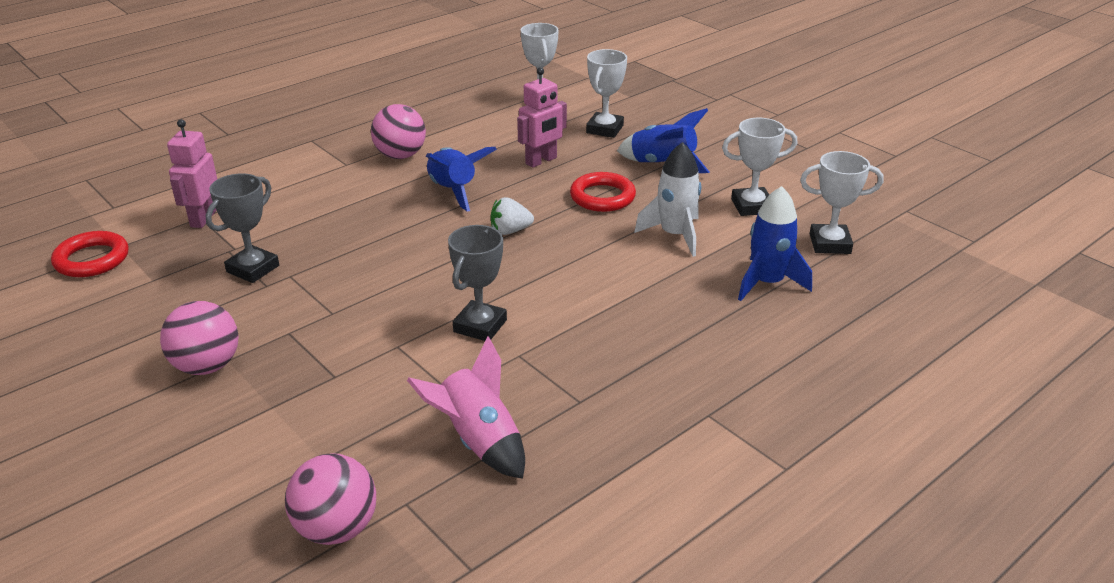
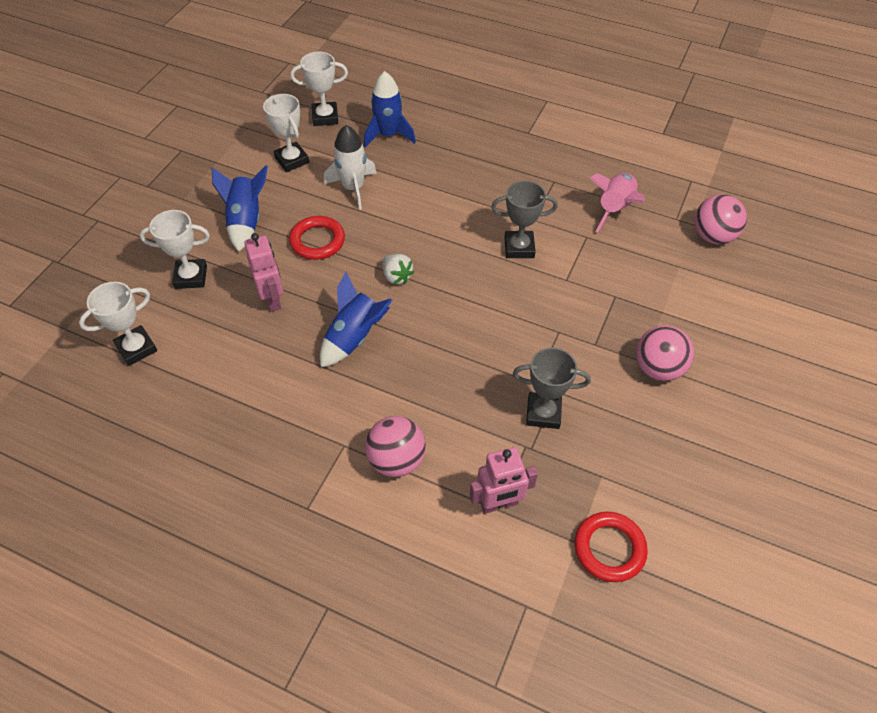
camera: 115 degrees left, 20 degrees up
pink ball [371,104,426,159] -> pink ball moved to [365,416,426,477]
pink robot [517,67,567,168] -> pink robot turned 45 degrees clockwise [244,233,284,312]
white trophy [800,151,884,254] -> white trophy turned 75 degrees counterclockwise [290,52,348,126]

